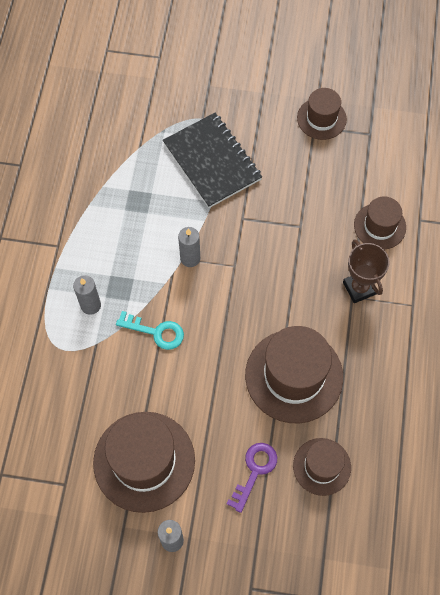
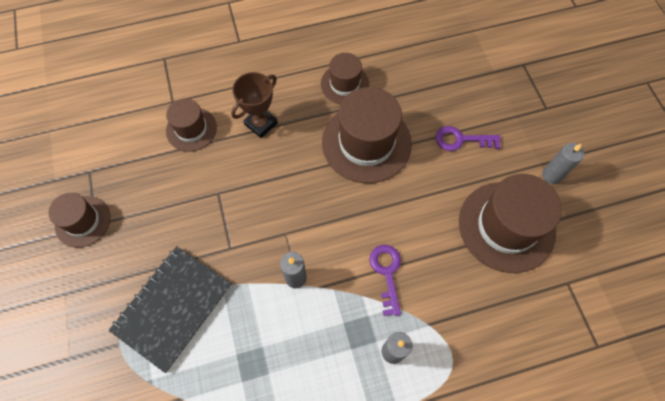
camera: 115 degrees left, 0 degrees up
turquoise key [116,311,184,350] -> purple key [369,245,401,316]
brown hat [293,438,351,496] -> brown hat moved to [321,53,369,104]

